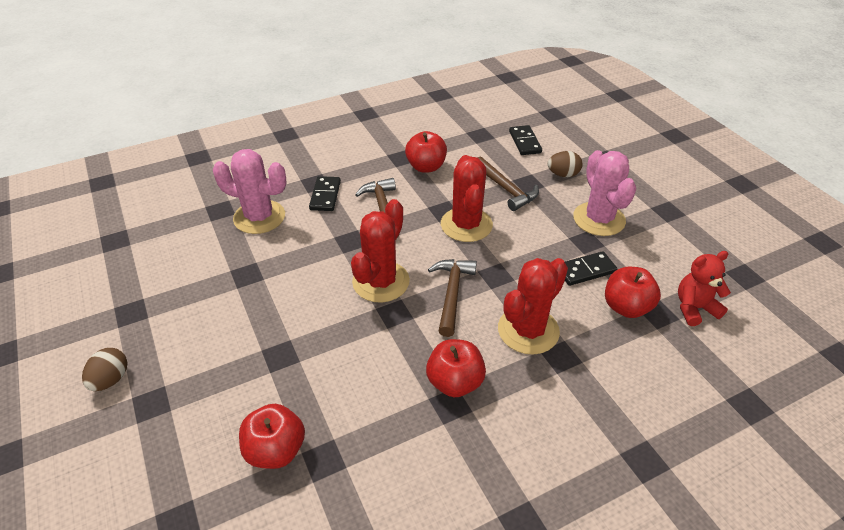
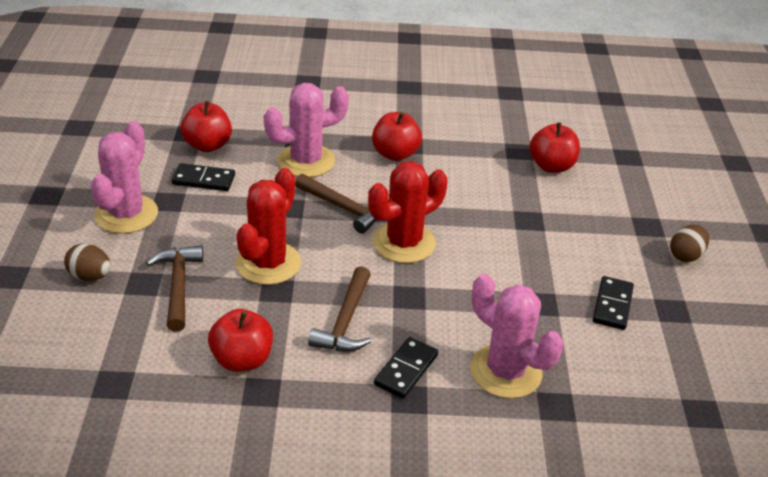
camera: 155 degrees left, 5 degrees down
brown hammer [428,259,477,337] -> brown hammer turned 90 degrees counterclockwise [295,174,377,234]
red cactus [498,258,568,355] -> pink cactus [264,83,349,177]
black domino [509,125,542,155] -> black domino moved to [593,276,634,330]
red teddy bear [678,251,731,326] -> none

